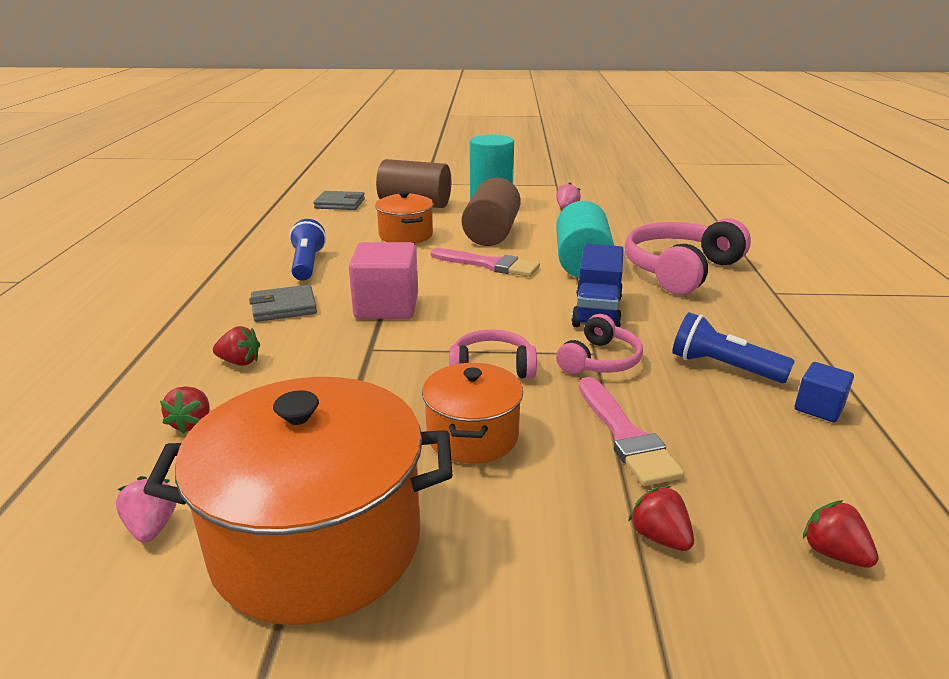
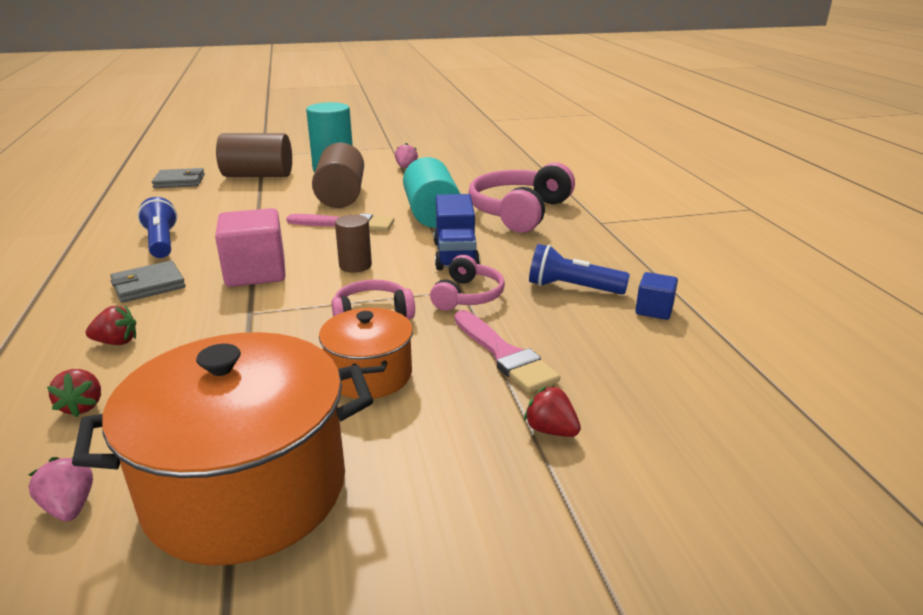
camera: 15 degrees left, 0 degrees up
orange pot [375,191,434,244] -> none
red strawberry [803,500,879,568] -> none
none -> brown cylinder [335,215,372,273]

